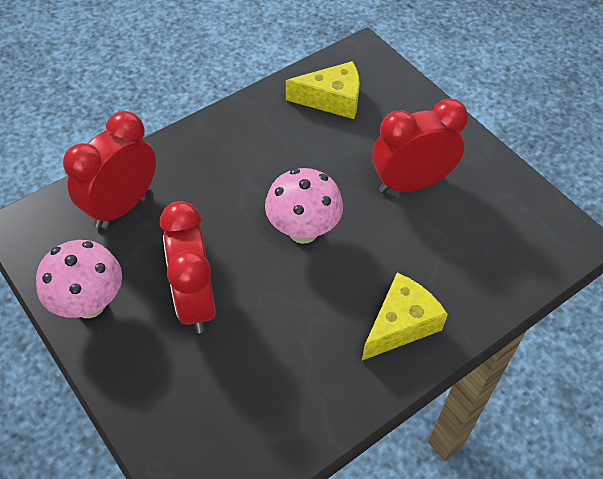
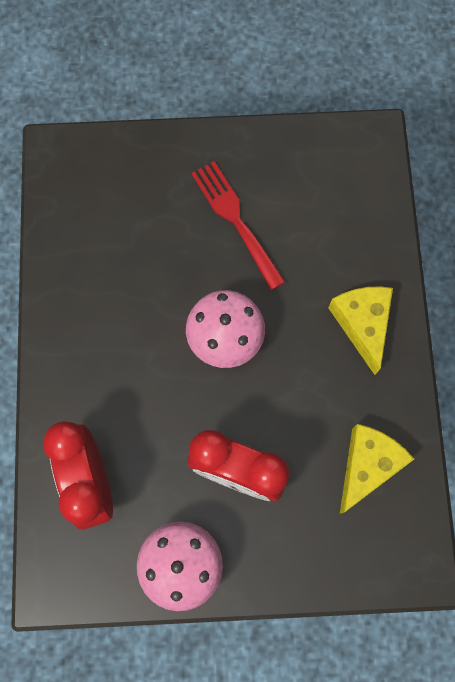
camera: 55 degrees left, 20 degrees up
yellow cheese [286,61,360,119] -> yellow cheese moved to [340,424,414,514]
red clock [372,98,468,193] -> red fork [191,161,285,290]

